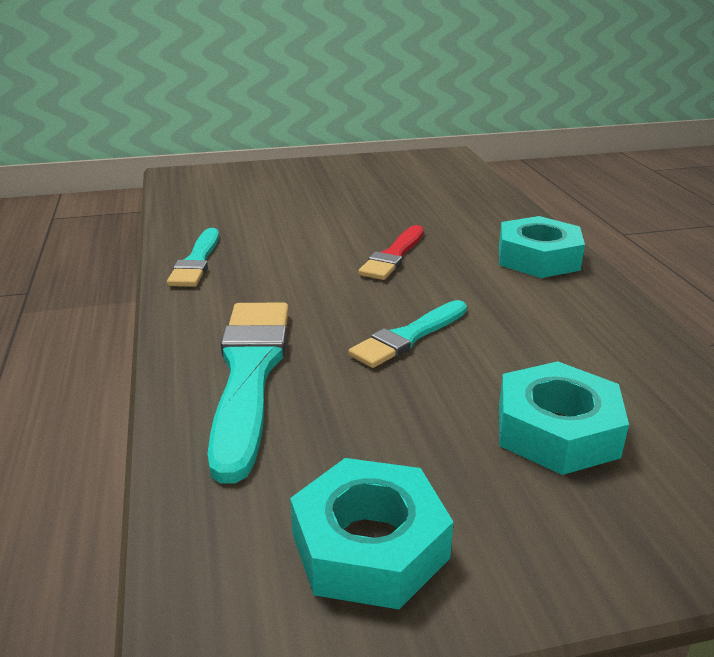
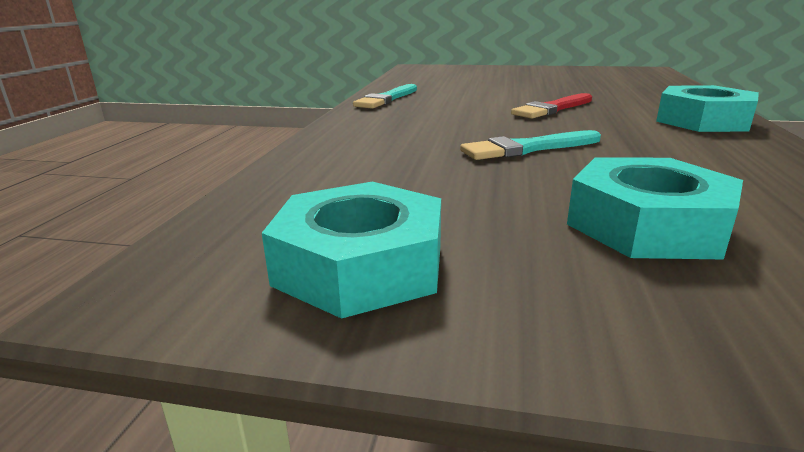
camera: 25 degrees right, 5 degrees down
turquoise brush [208,303,289,484] -> none

